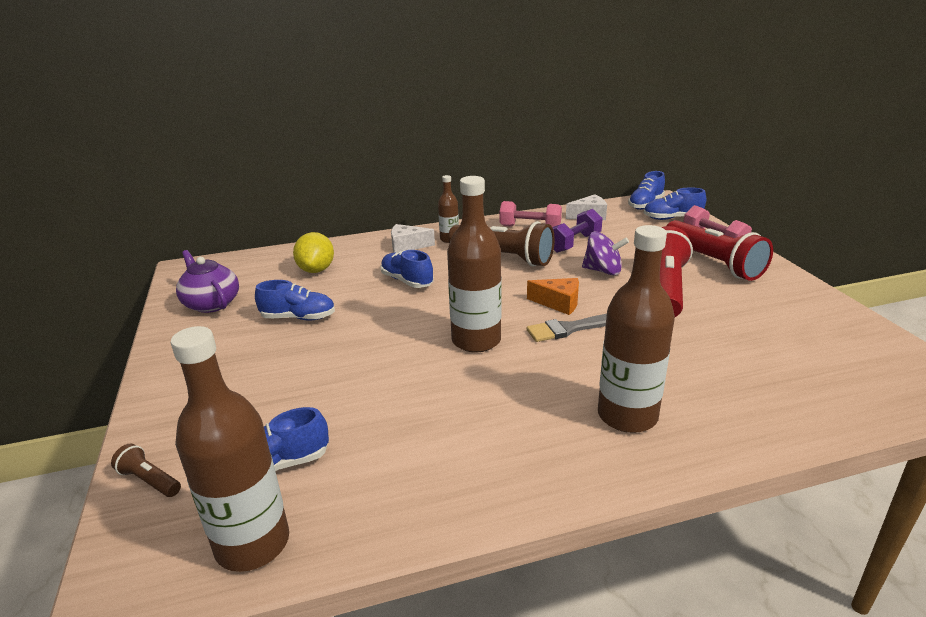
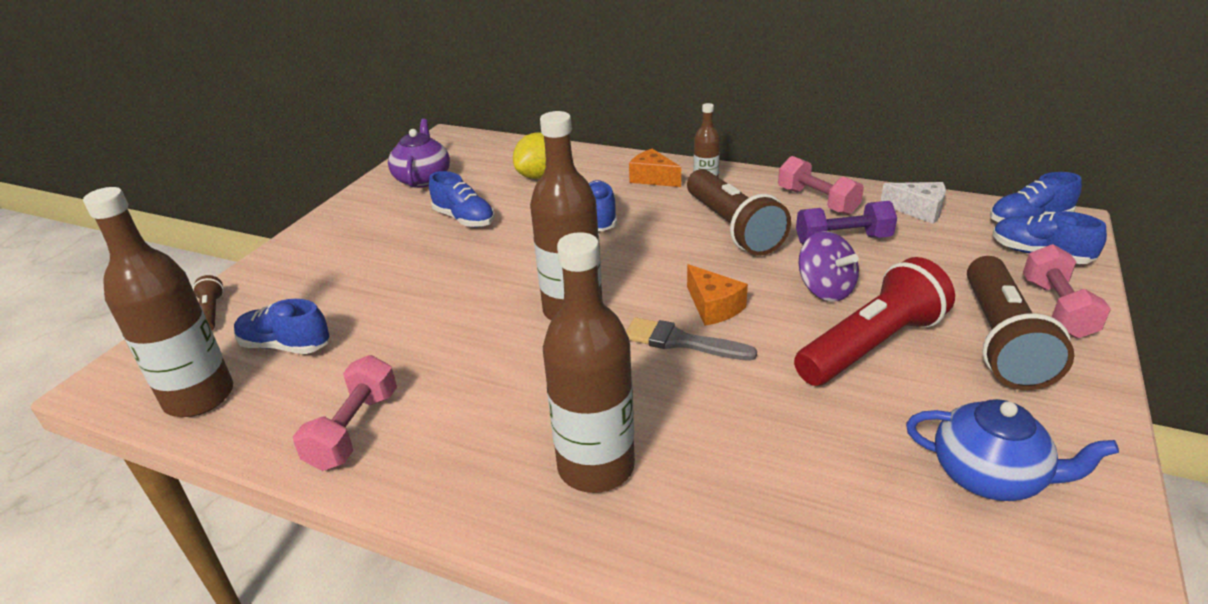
camera: 40 degrees right, 5 degrees up
white cheese [391,224,435,253] -> orange cheese [629,149,681,187]
red flashlight [666,220,773,281] -> brown flashlight [967,256,1074,390]
none -> pink dumbbell [293,355,397,471]
none -> blue teapot [906,399,1119,501]

